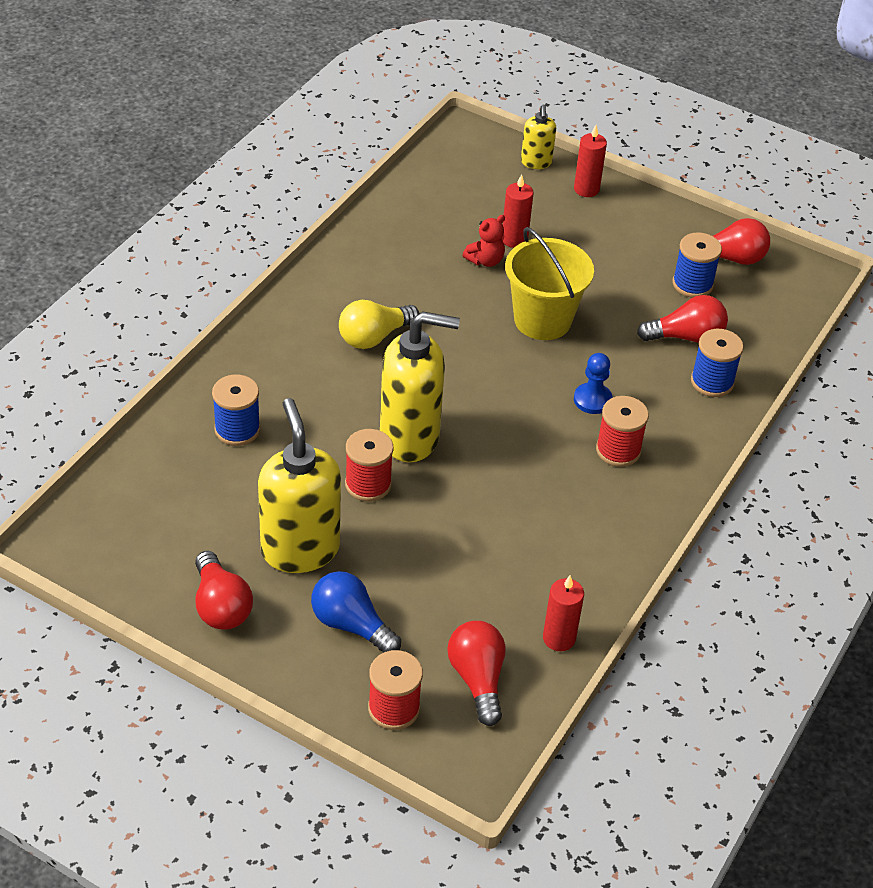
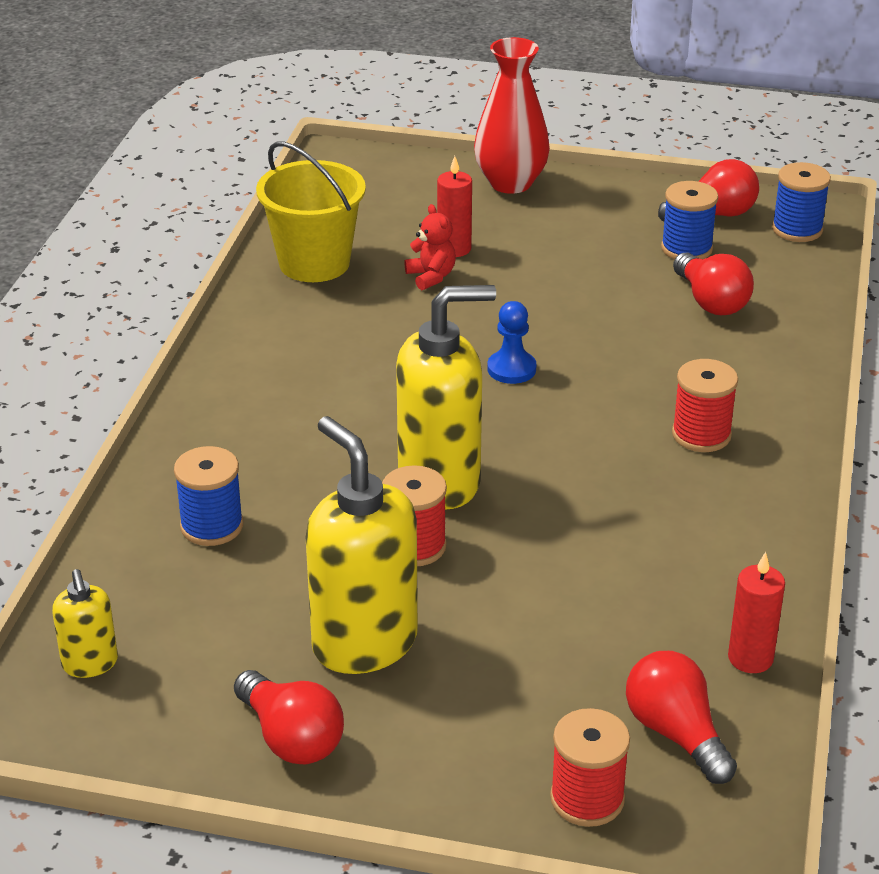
camera: 15 degrees left, 10 degrees down
blue light bulb [311,571,401,653] -> none
yellow light bulb [339,300,419,349] -> none
red teddy bear [462,215,505,267] -> red teddy bear turned 60 degrees counterclockwise [404,204,456,290]
yellow bucket [505,227,594,340] -> yellow bucket moved to [256,141,366,282]
yellow soap dispenser [521,105,556,169] -> yellow soap dispenser moved to [52,569,118,678]
red candle [574,125,607,197] -> red vase [474,37,550,194]
blue pawn [574,353,612,414] -> blue pawn moved to [487,301,537,384]
red light bulb [637,295,728,343] -> red light bulb turned 90 degrees clockwise [673,253,754,315]
blue spool [691,329,744,397] -> blue spool moved to [772,162,831,242]

